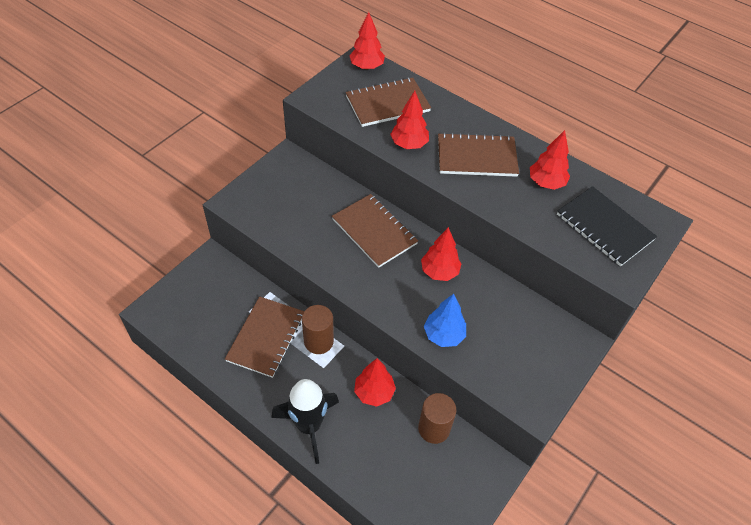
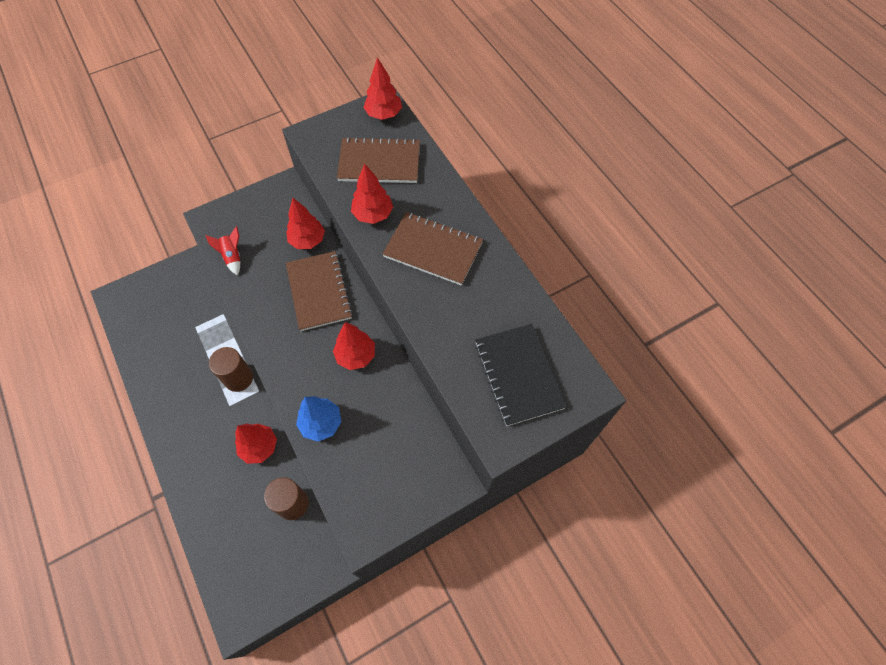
camera: 25 degrees right, 10 degrees up
brown notebook [225,296,304,378] -> none
black rocket [272,379,339,464] -> none
red tree [530,130,570,190] -> red tree moved to [286,198,325,249]
none -> red rocket [205,226,240,276]

